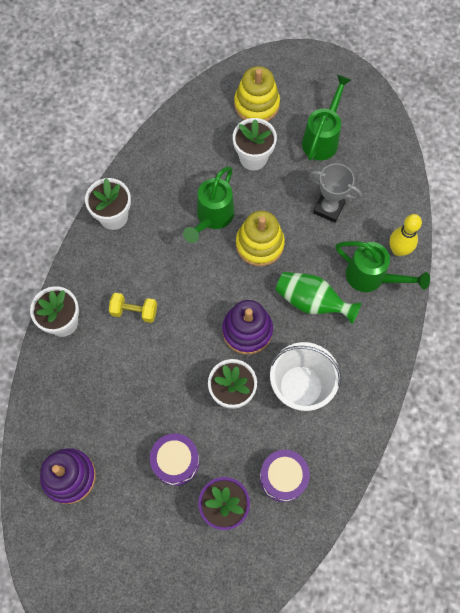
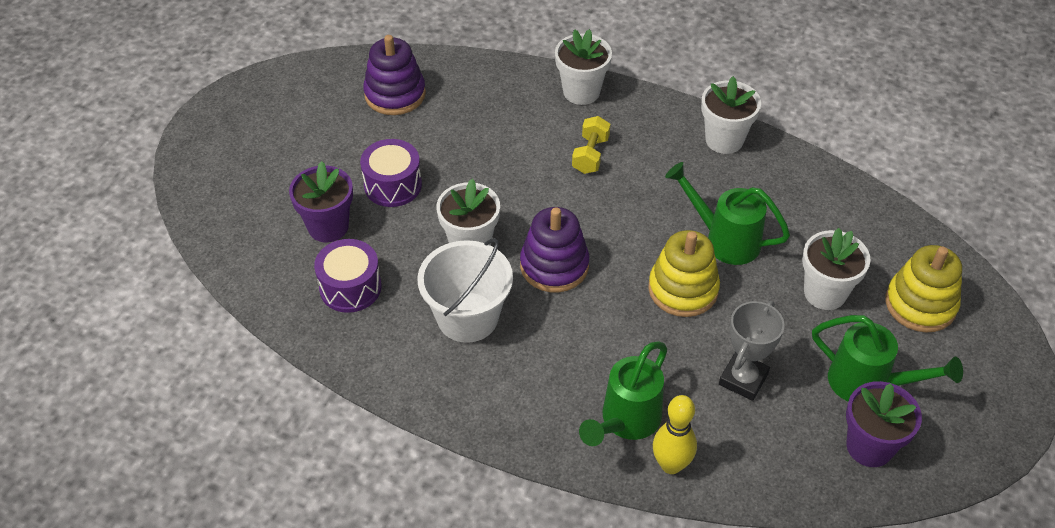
camera: 95 degrees right, 20 degrees down
green vase [276,272,362,324] -> none
none -> purple flower pot [846,381,922,467]

